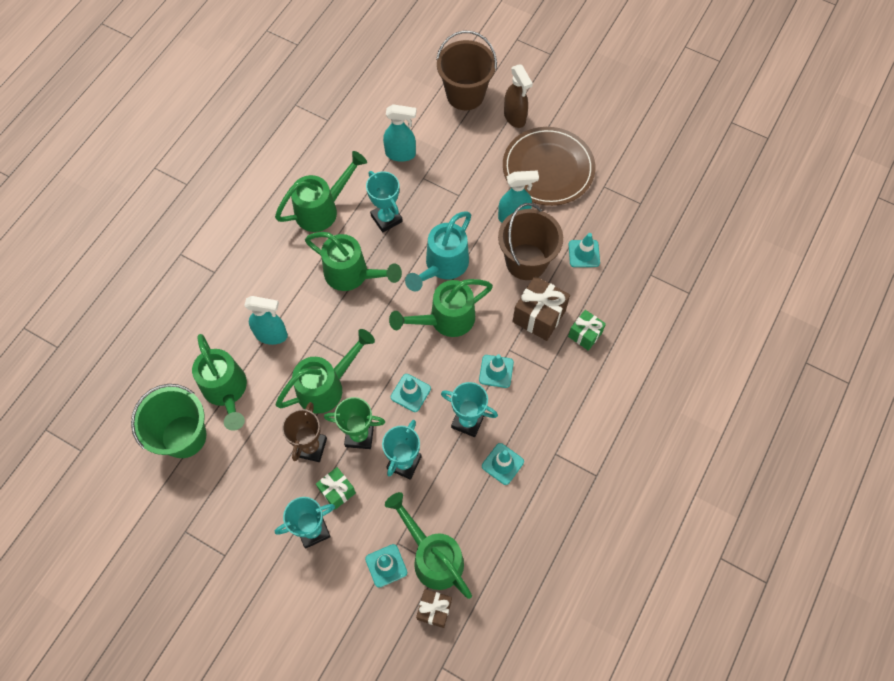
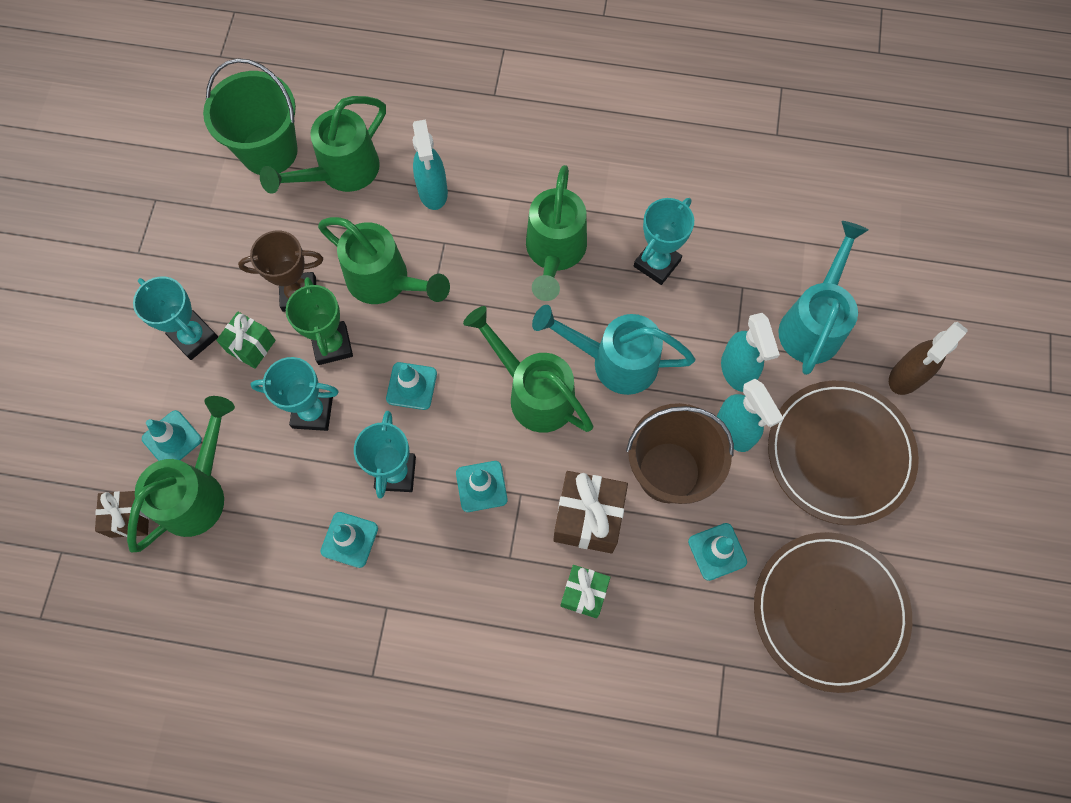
camera: 70 degrees right, 5 degrees up
green watering can [275,151,367,232] -> none
turquoise spray bottle [383,104,417,162] -> turquoise spray bottle moved to [721,313,780,392]
brown bucket [436,31,497,110] -> none
none -> brown plate [754,532,912,693]
none -> turquoise watering can [778,221,868,375]

